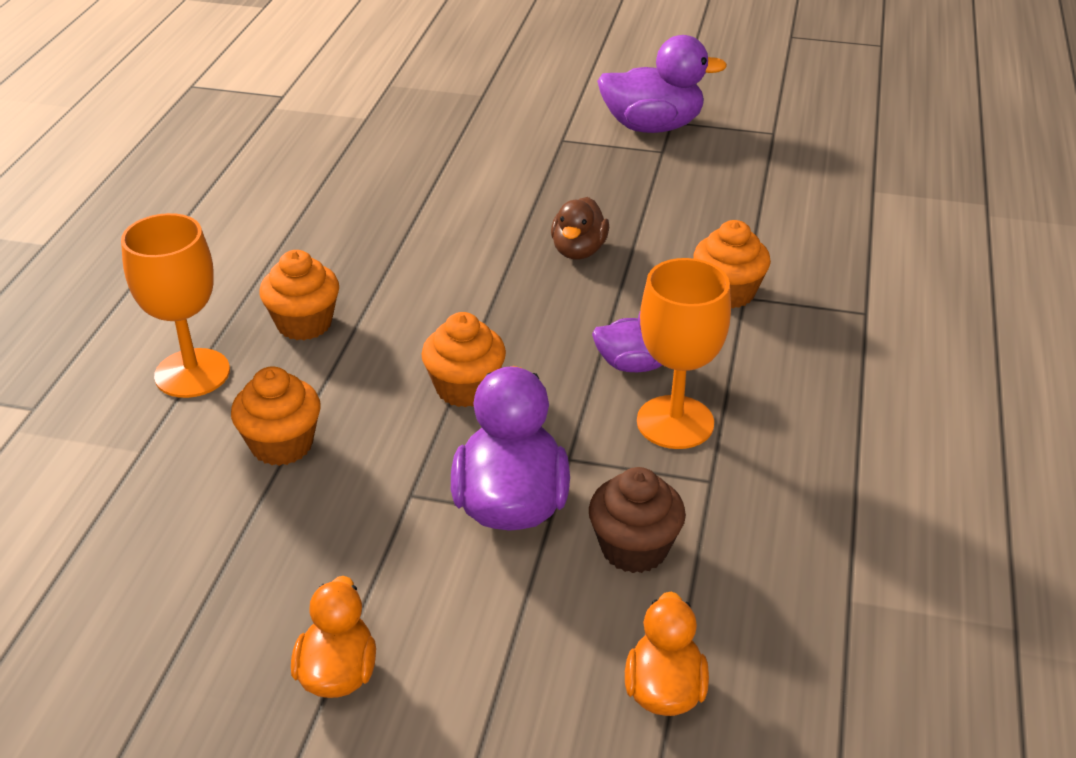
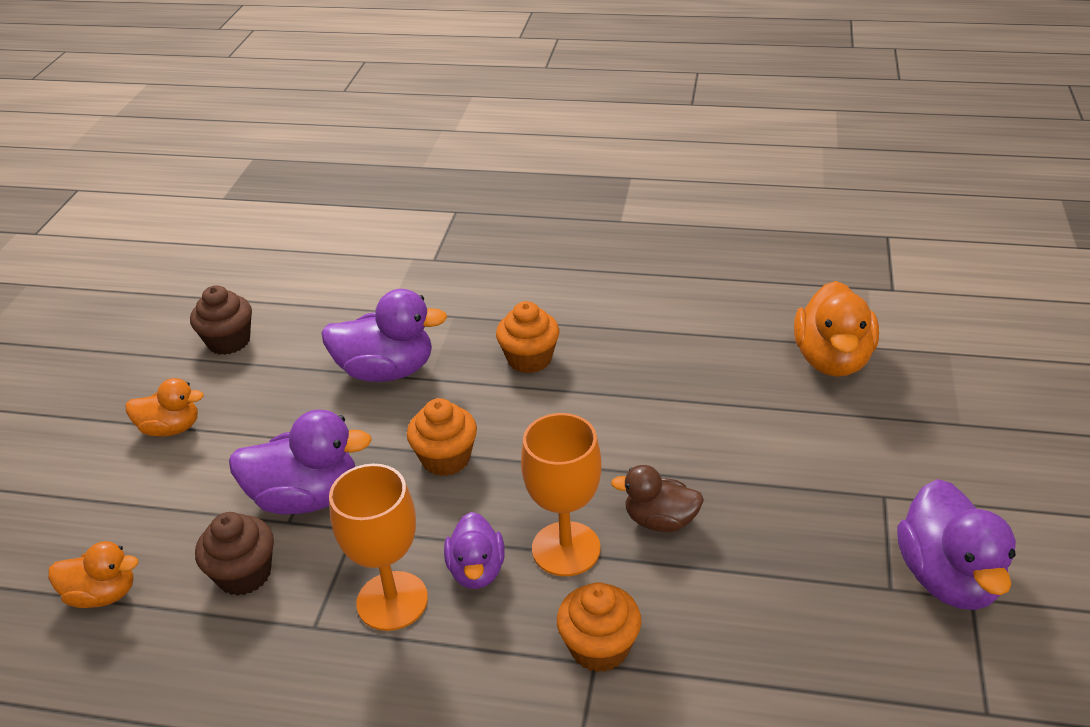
camera: 90 degrees right, 0 degrees up
orange goblet [121,213,230,398] -> orange goblet moved to [521,413,602,576]
orange cupcake [231,366,321,466] -> purple duck [321,289,447,382]
none -> brown cupcake [190,285,252,355]
none -> orange duck [794,281,879,377]

